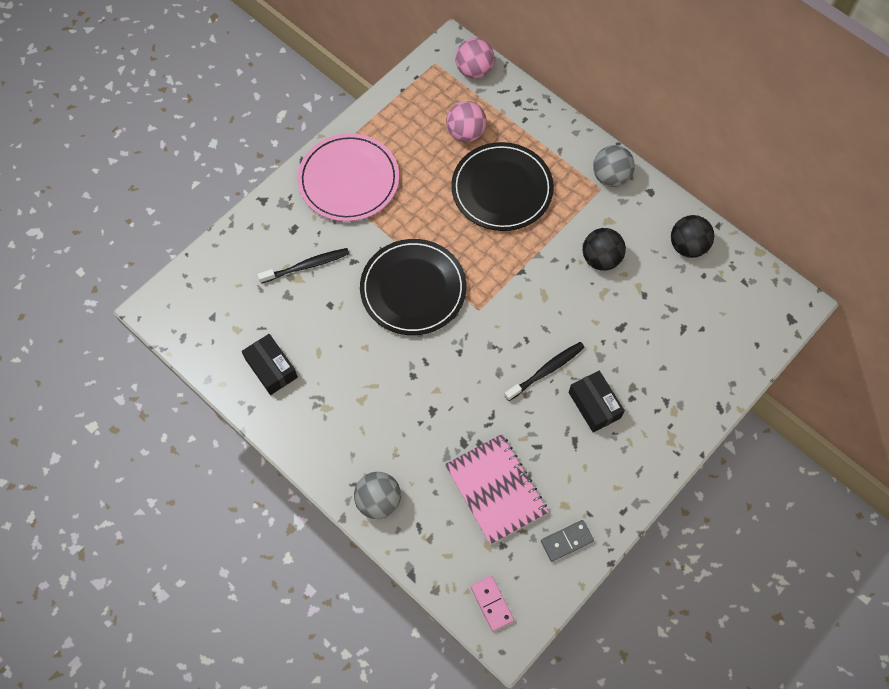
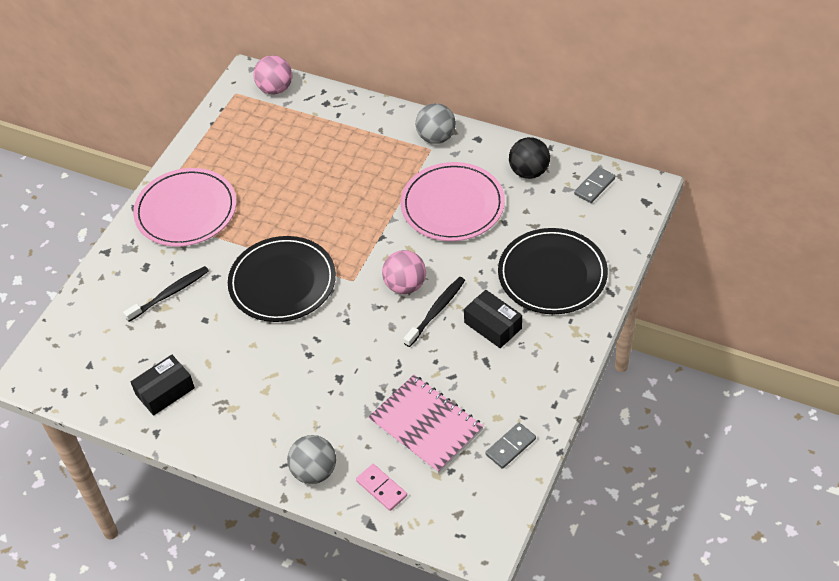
camera: 15 degrees left, 15 degrees down
black box [242,334,298,395] -> black box turned 75 degrees counterclockwise [131,355,195,416]
pink ball [446,101,487,142] -> pink ball moved to [382,250,426,294]
black plate [451,142,554,231] -> black plate moved to [498,228,608,314]
pink domino [471,576,514,631] -> pink domino moved to [356,464,407,511]
black ball [583,228,626,271] -> pink plate [401,162,505,241]
none -> grey domino [574,167,615,203]

